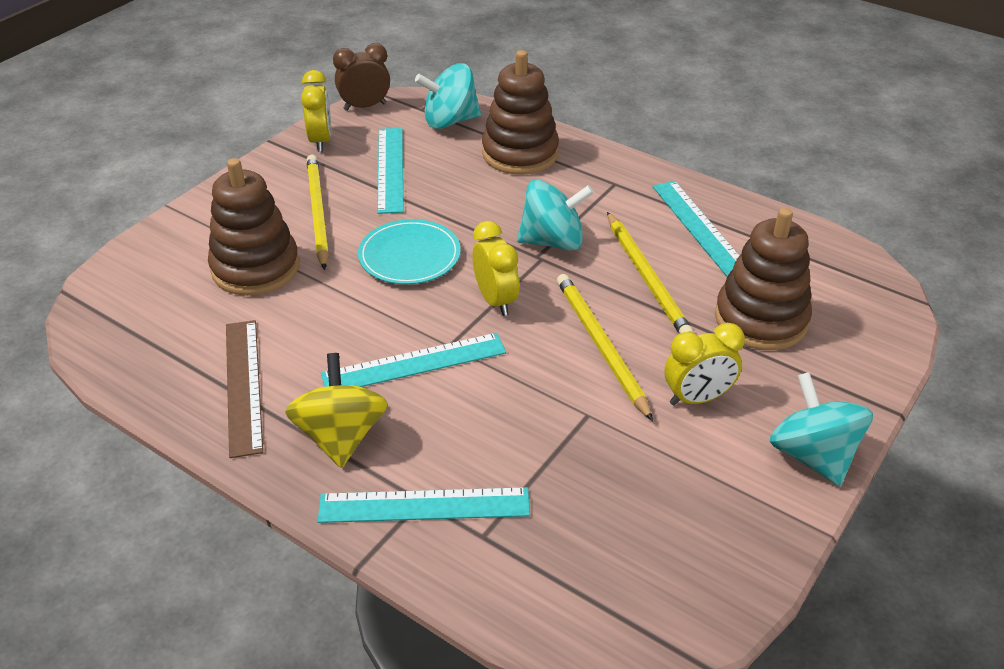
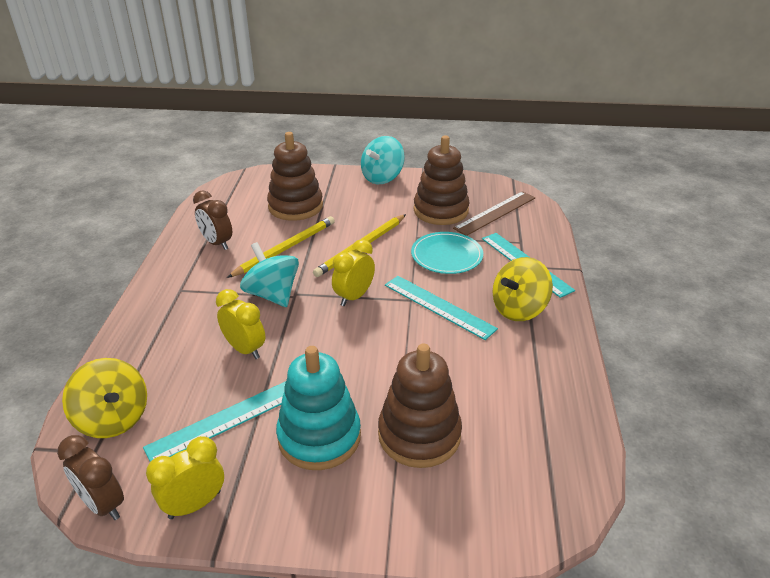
camera: 120 degrees left, 5 degrees down
brown ruler [226,320,263,458] -> brown ruler moved to [453,191,535,236]
yellow pencil [307,155,329,270] -> turquoise stacking toy [276,346,361,470]
turquoise plate [358,219,461,284] -> turquoise plate moved to [411,232,483,274]
turquoise spinning top [415,64,481,129] -> yellow spinning top [62,358,147,438]
brown stacking toy [482,50,559,175] -> brown stacking toy moved to [414,135,470,225]
turquoise ruler [652,181,739,277] -> brown clock [193,190,232,250]
yellow clock [665,323,745,406] -> yellow clock moved to [216,289,266,359]

